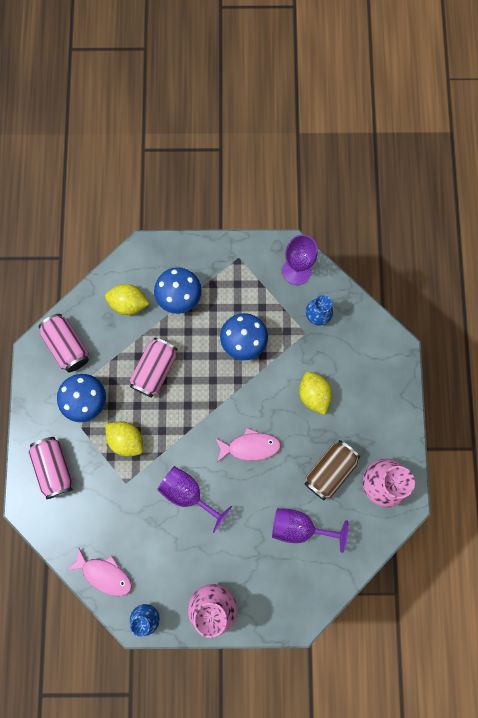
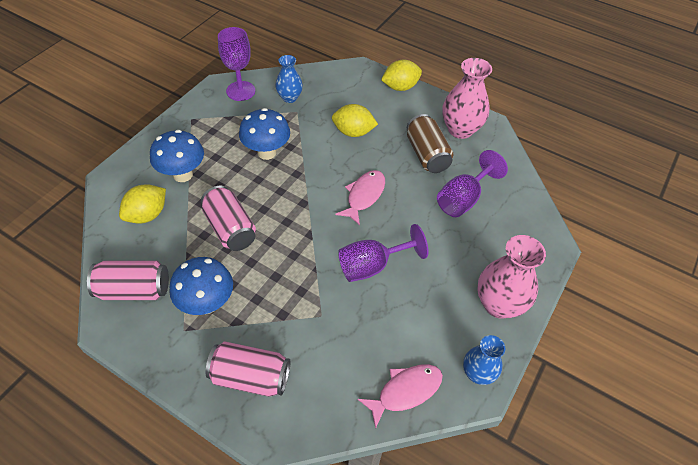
camera: 60 degrees left, 25 degrees down
yellow lemon [105,421,143,457] -> yellow lemon moved to [381,60,422,91]

